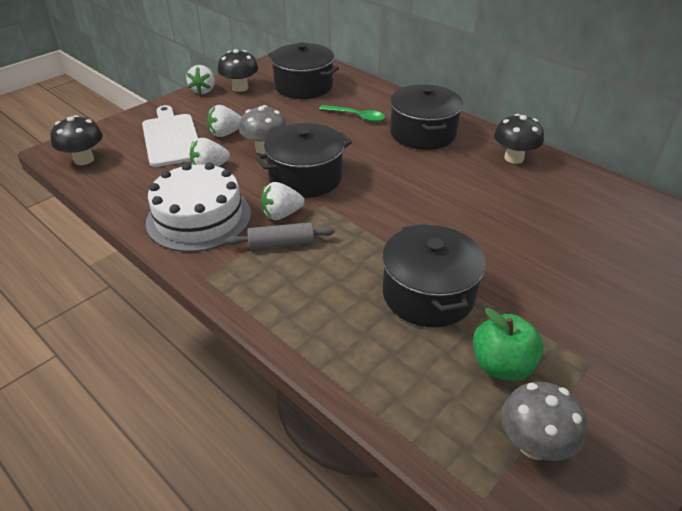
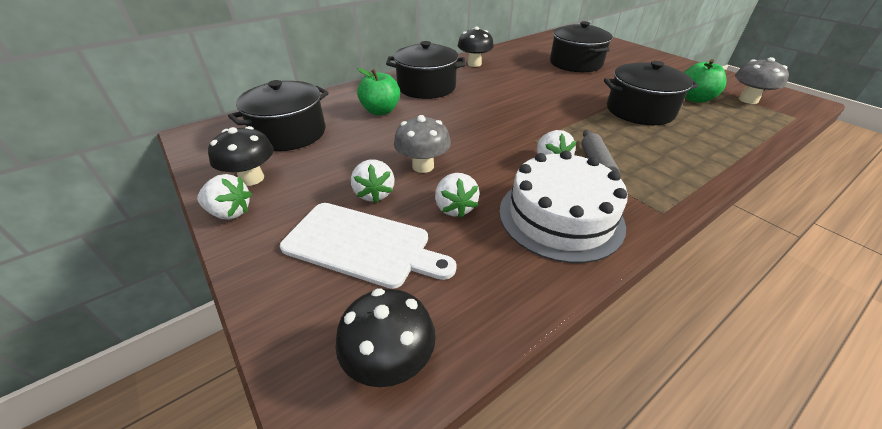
camera: 80 degrees left, 0 degrees up
white cutting board [142,105,198,167] -> white cutting board turned 150 degrees counterclockwise [280,203,457,289]
black pot [255,123,352,198] -> black pot moved to [550,21,613,72]
green spoon [319,105,385,122] -> green apple [357,68,400,115]

